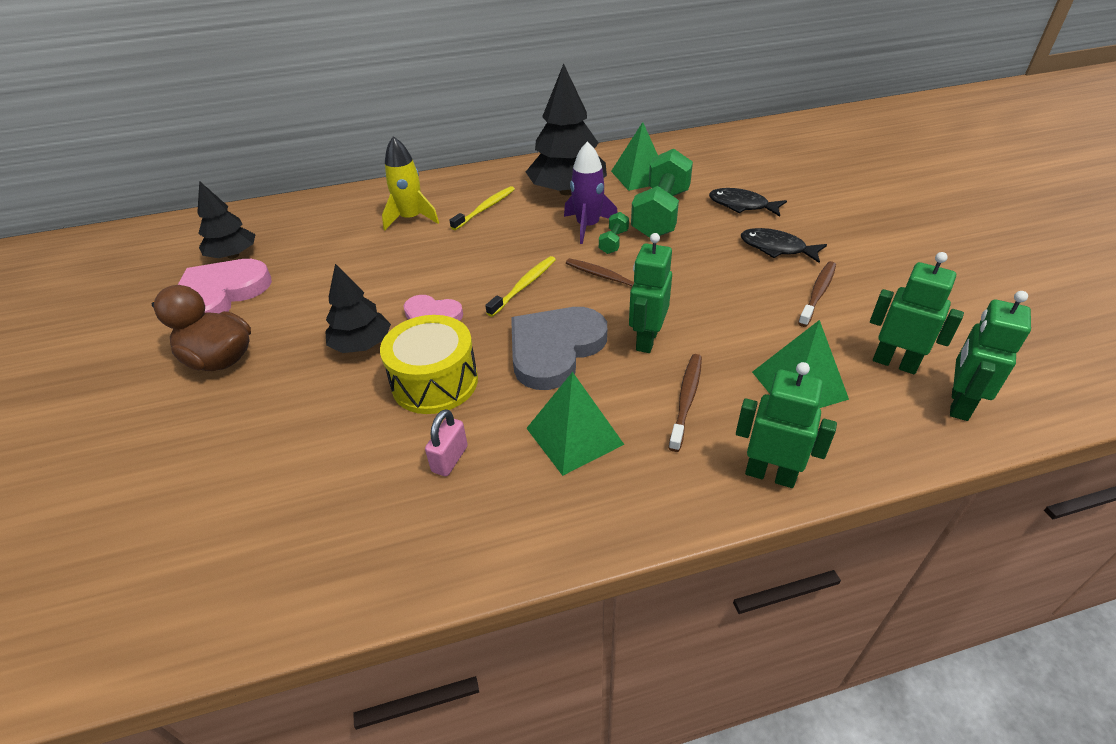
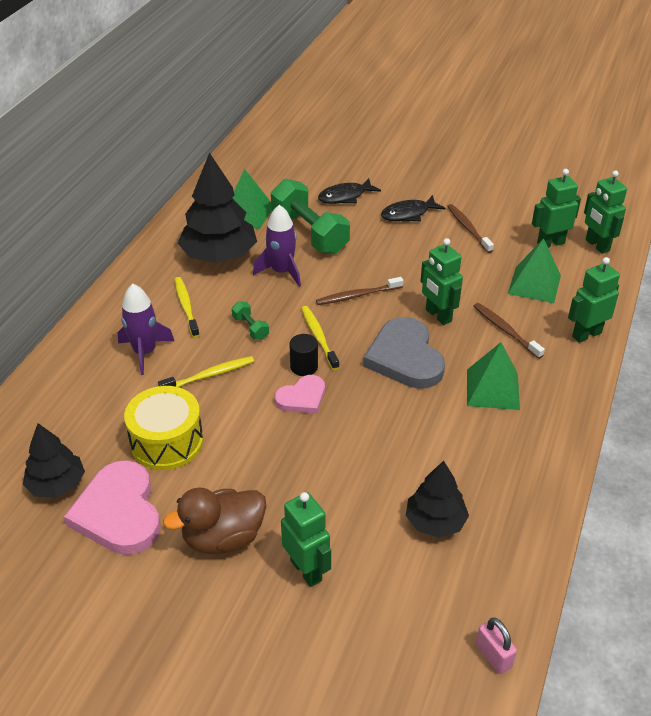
camera: 55 degrees left, 0 degrees up
black tree [325,264,391,353] -> black tree moved to [406,461,469,538]
yellow drum [380,315,478,414] -> yellow drum moved to [124,386,203,470]
yellow rocket [382,136,439,231] -> purple rocket [118,284,174,375]
pink padlock [425,409,468,476] -> pink padlock moved to [476,618,517,674]
green dumbbell [599,212,629,254] -> green dumbbell moved to [232,301,269,340]
none -> yellow toothbrush [158,356,254,387]
none -> green robot [281,492,331,587]
none -> black cylinder [290,334,318,376]

